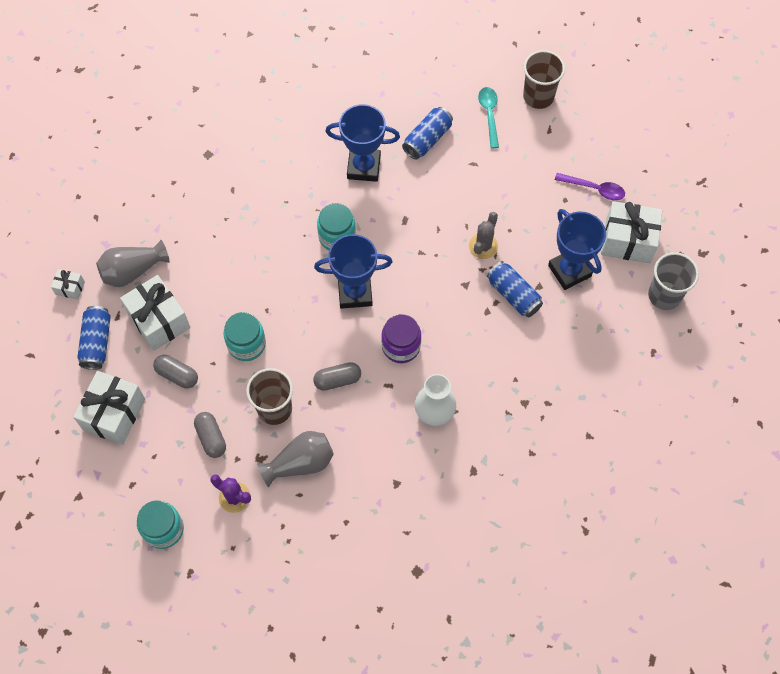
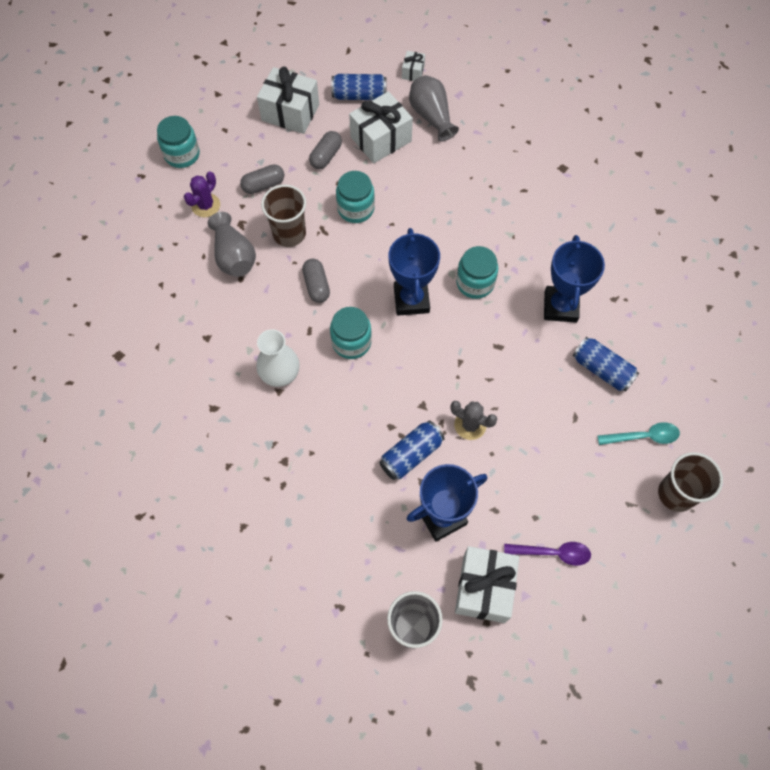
camera: 90 degrees right, 0 degrees up
purple jar [381,314,421,363] -> turquoise jar [330,307,372,359]
purple spoon [555,173,625,200] -> purple spoon turned 105 degrees counterclockwise [504,542,591,566]

